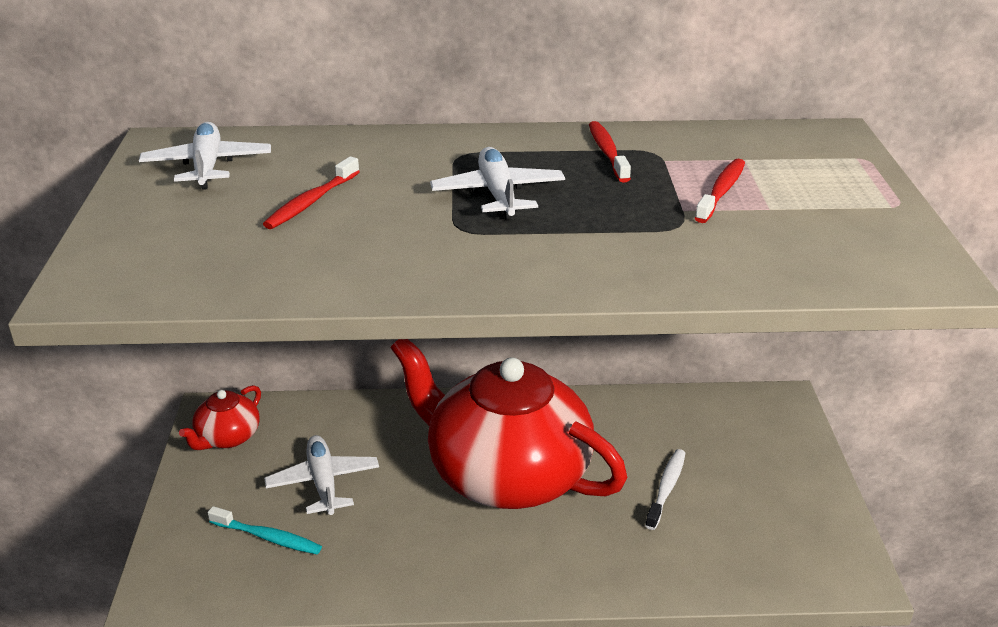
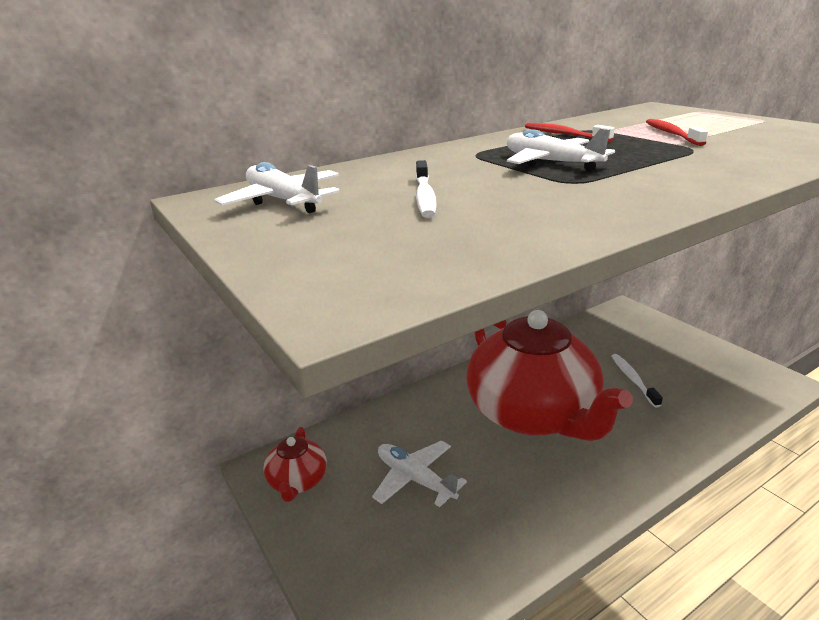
camera: 30 degrees left, 5 degrees down
turquoise toothbrush [208,506,322,554] -> none
red toothbrush [263,156,360,229] -> white toothbrush [415,160,437,218]
red teapot [391,339,627,509] -> red teapot turned 120 degrees counterclockwise [467,310,633,441]

